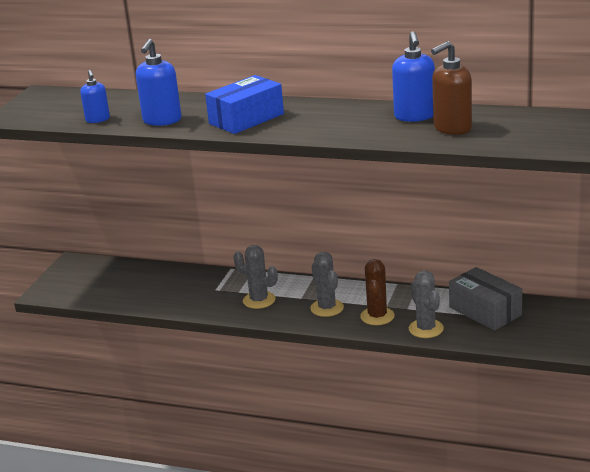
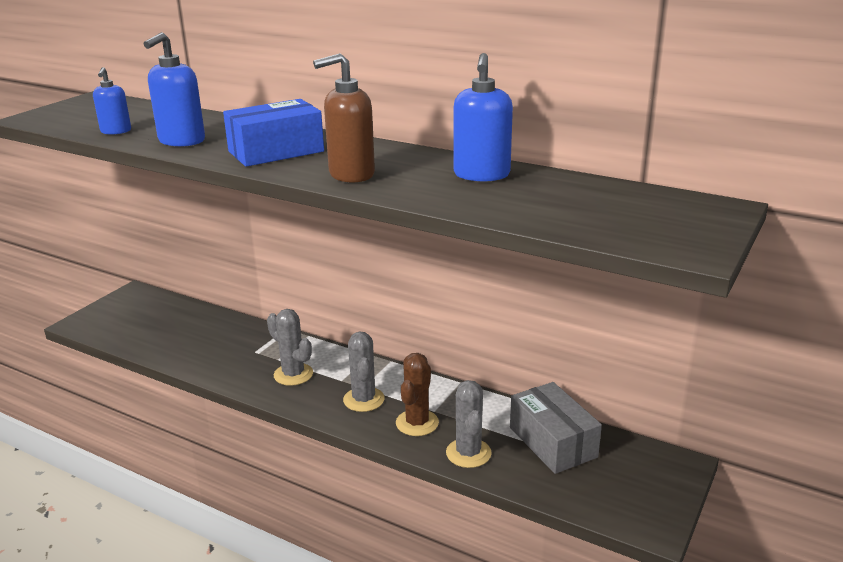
camera: 10 degrees right, 0 degrees up
brown soap dispenser [431,41,472,135] -> brown soap dispenser moved to [313,53,375,183]

